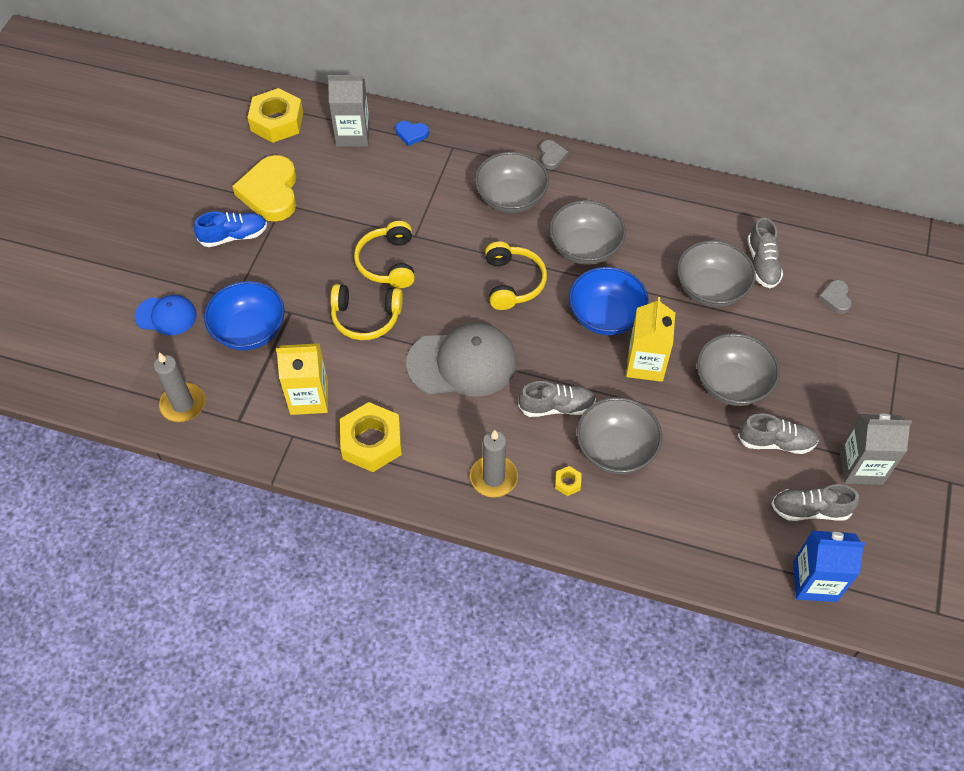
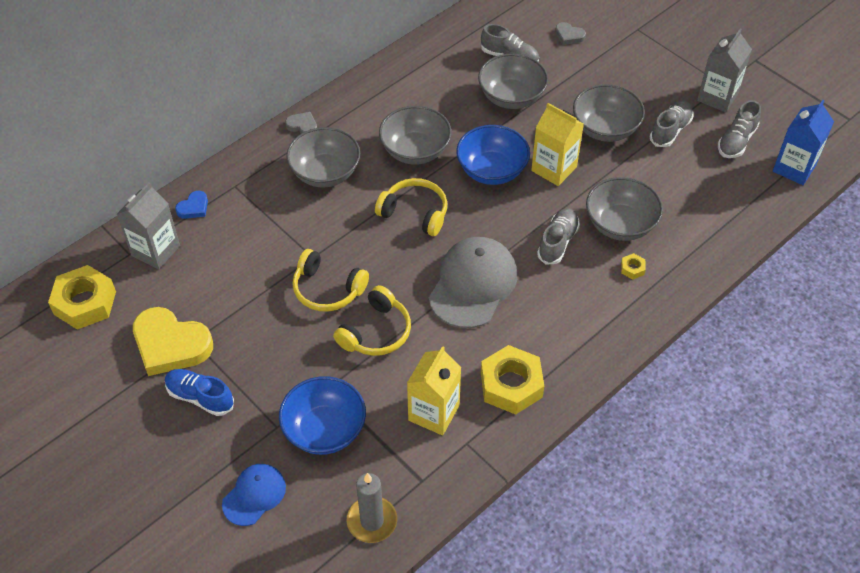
camera: 60 degrees left, 5 degrees down
blue shoe [194,212,267,247] -> blue shoe turned 75 degrees counterclockwise [165,369,234,416]
grey candle [470,430,518,498] -> none

